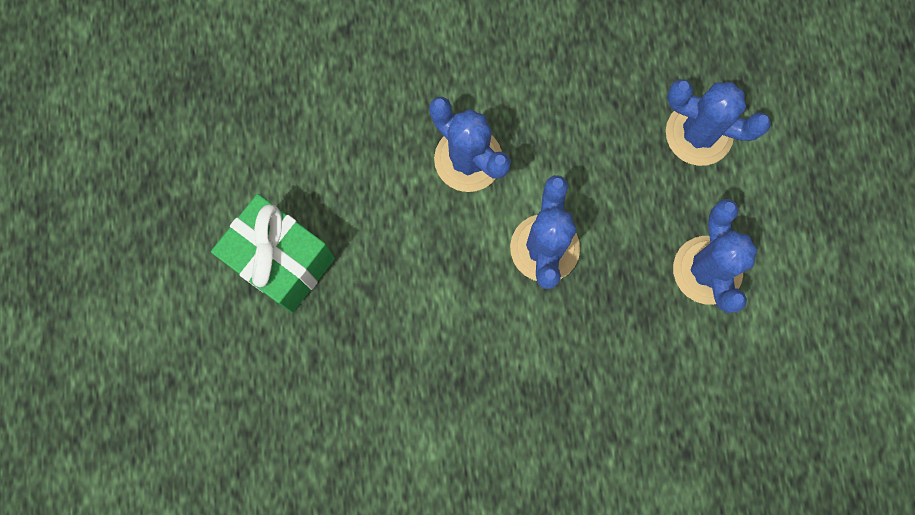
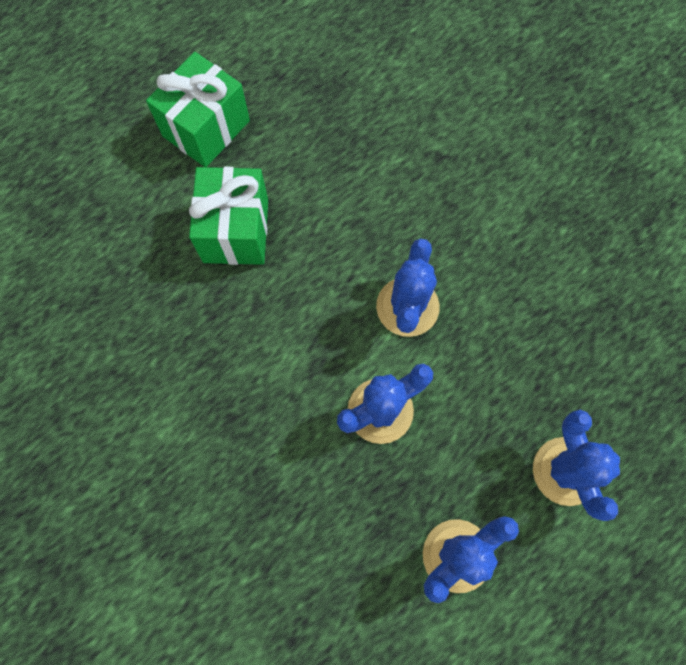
camera: 55 degrees right, 5 degrees down
none -> green gift [146,52,250,167]

